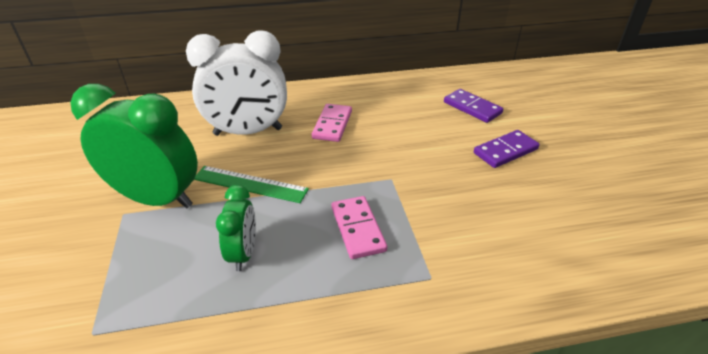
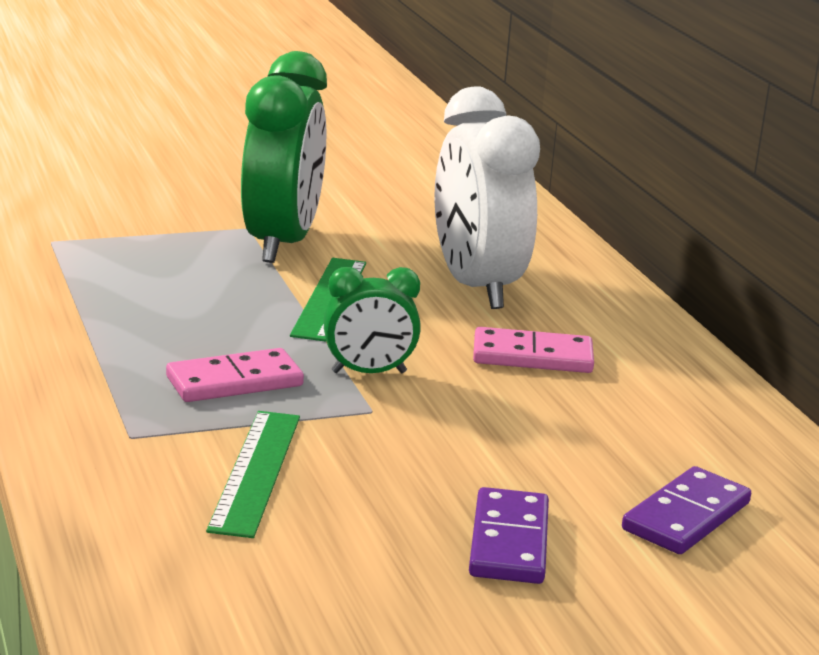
camera: 80 degrees right, 15 degrees down
green clock [216,185,256,271] -> green clock moved to [323,267,421,373]
purple domino [474,130,539,168] -> purple domino turned 45 degrees clockwise [469,487,549,584]
none -> green ruler [206,411,300,538]

